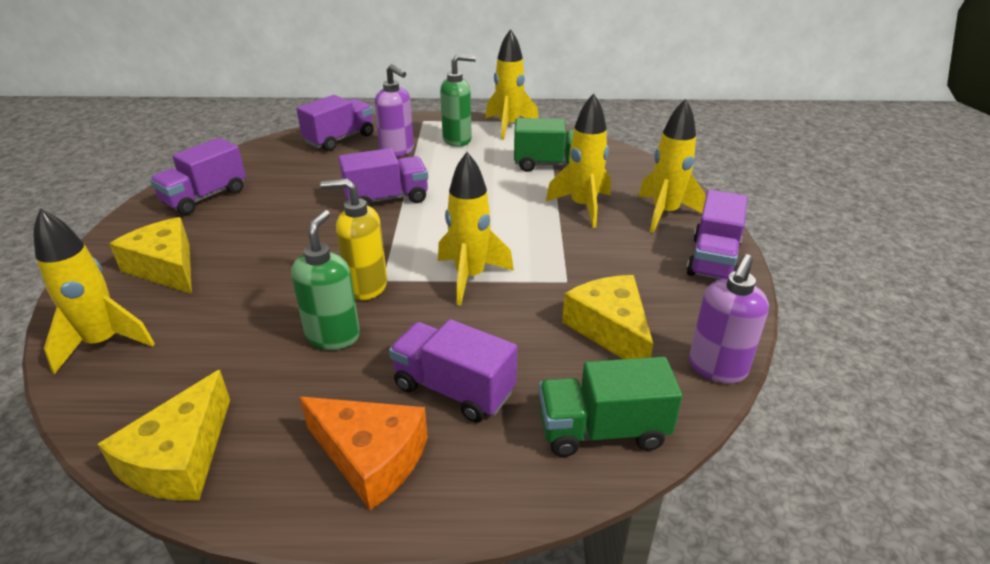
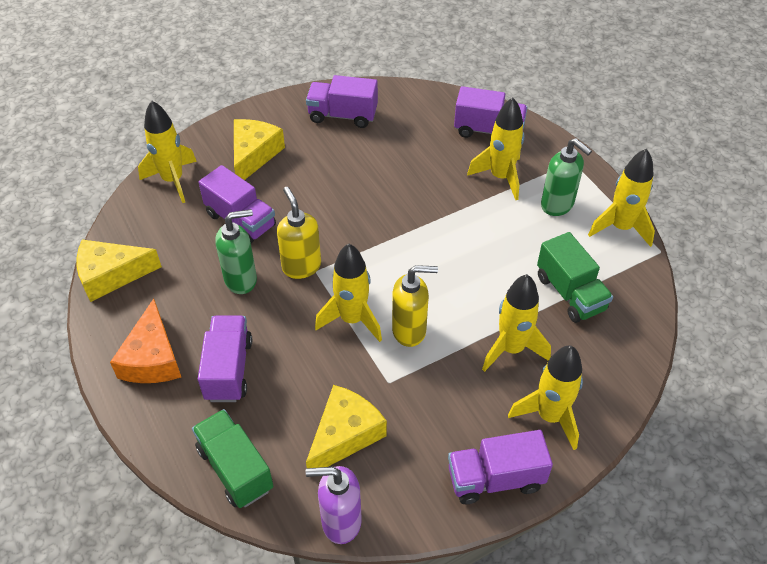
camera: 60 degrees right, 15 degrees up
purple truck [339,148,428,207] -> purple truck moved to [198,165,276,243]
purple soap dispenser [375,64,414,157] -> yellow rocket [467,97,524,200]
none -> yellow soap dispenser [392,265,438,347]

